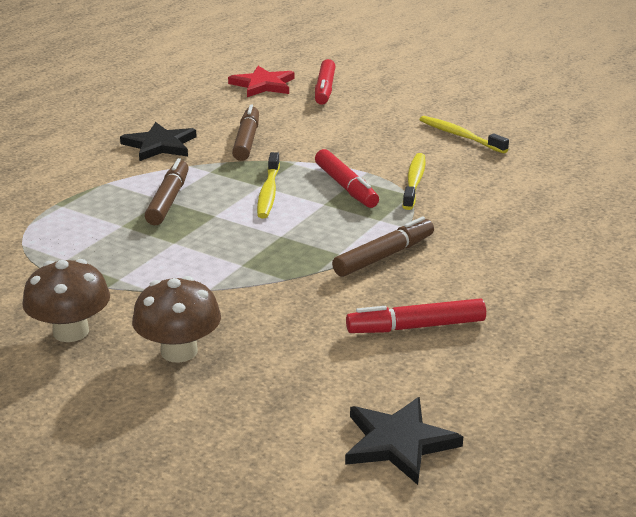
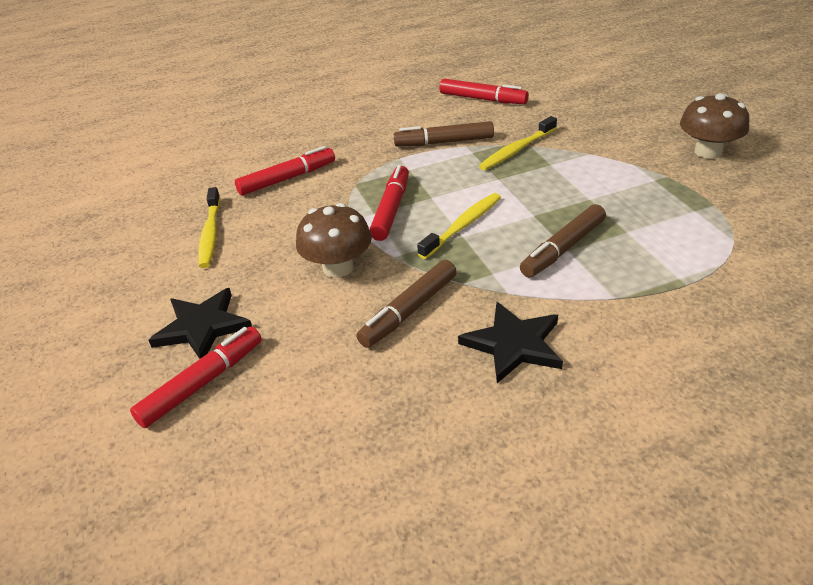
camera: 140 degrees left, 10 degrees up
brown mushroom [132,276,221,363] -> brown mushroom moved to [296,203,372,278]
red star [228,66,295,97] -> none
black star [345,397,463,485] -> black star moved to [149,288,252,359]
yellow toothbrush [403,153,426,210] -> yellow toothbrush moved to [479,116,557,170]
none -> red marker [235,146,335,196]

